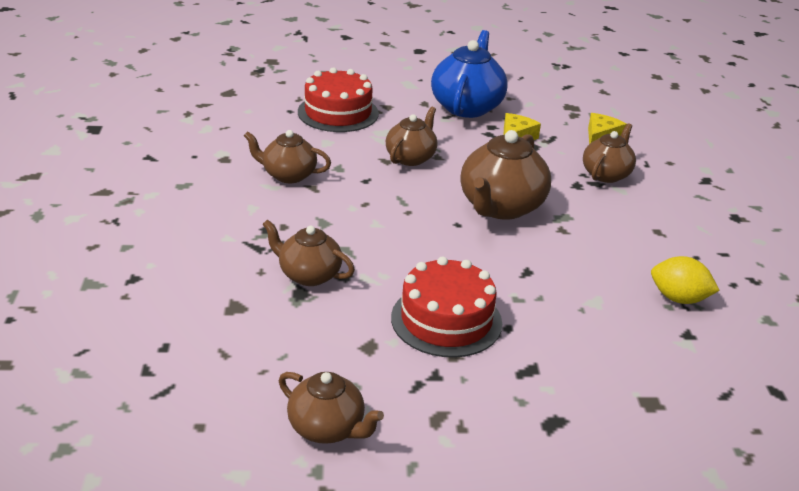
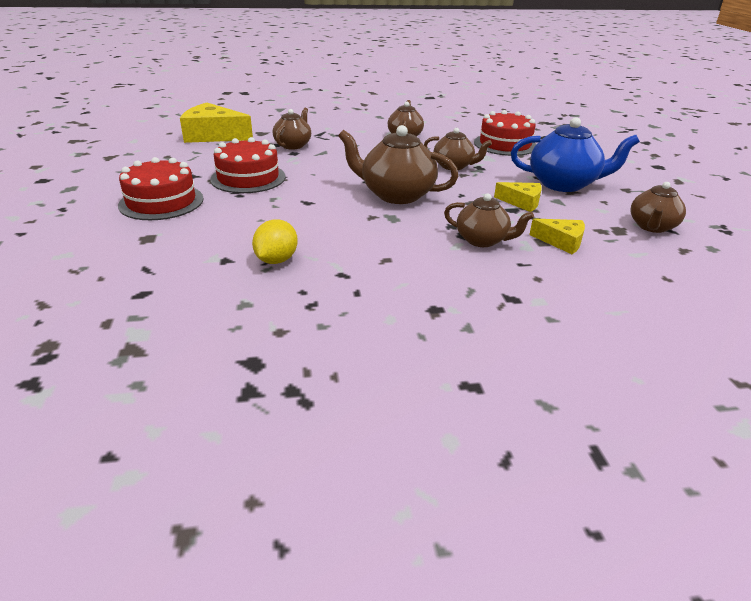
camera: 85 degrees right, 0 degrees up
brown teapot [279,372,384,444] -> brown teapot moved to [631,182,686,233]
none -> red cake [118,157,204,220]
none -> yellow cheese [180,103,253,143]

